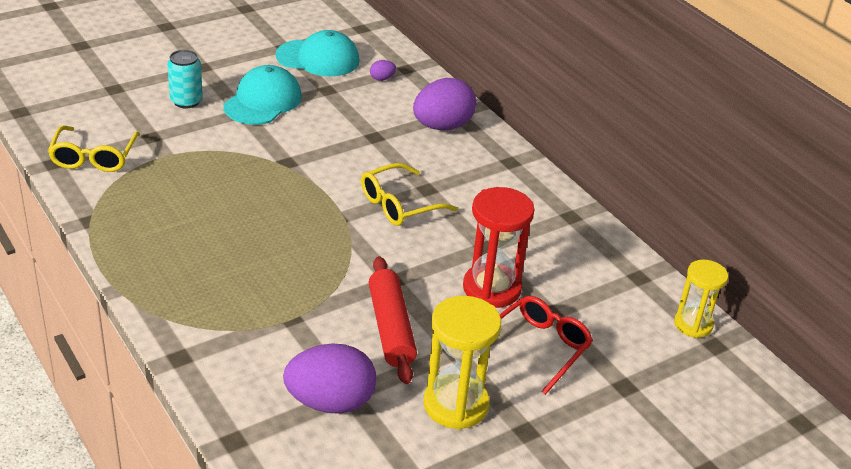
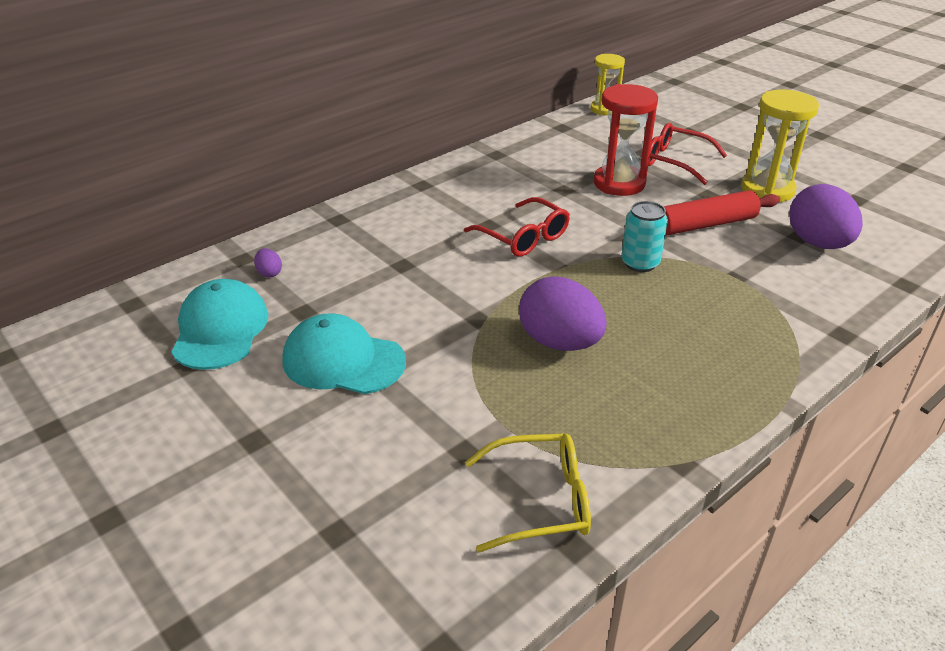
camera: 95 degrees left, 0 degrees up
turquoise can [167,50,203,109] -> turquoise can moved to [621,201,668,272]
yellow glasses [361,163,458,226] -> red glasses [464,197,570,257]
purple egg [413,78,476,130] -> purple egg moved to [519,276,607,351]

